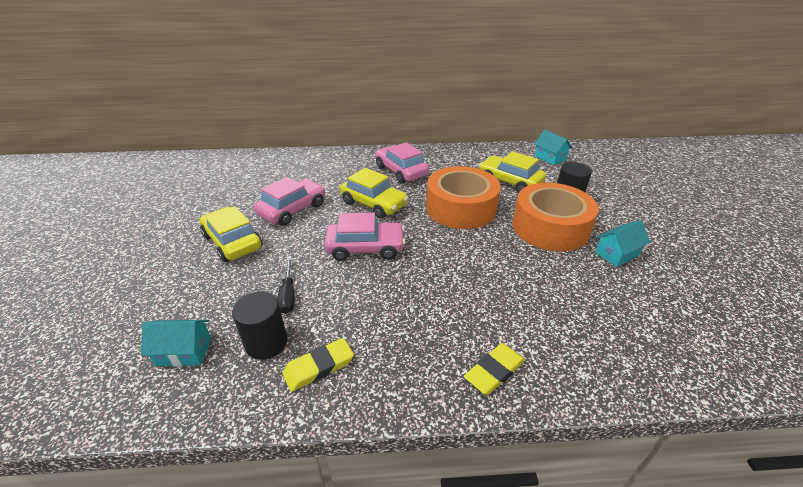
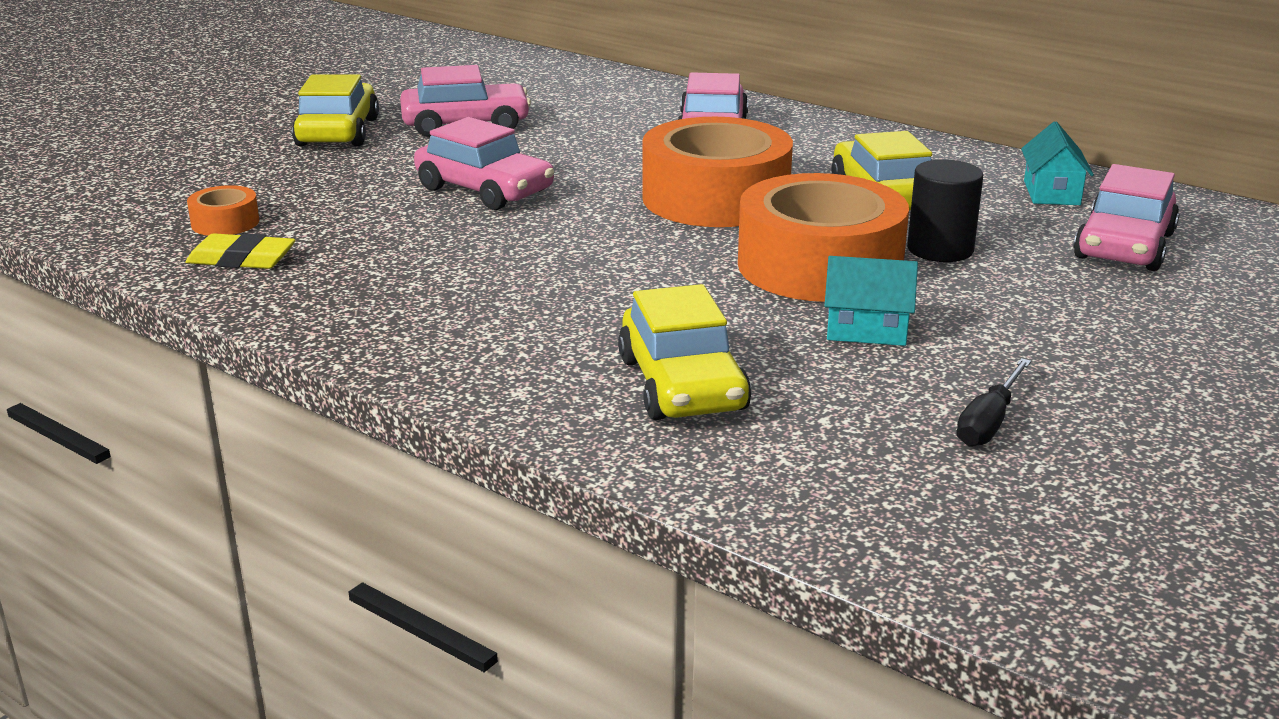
camera: 40 degrees right, 10 degrees down
turquoise house [141,320,212,366] -> none
black cylinder [232,291,287,360] -> orange tape [187,185,260,236]
black screwdriver [278,256,295,314] -> black screwdriver moved to [956,358,1031,447]
yellow car [340,168,408,218] -> yellow car moved to [618,284,751,420]
yellow eraser [464,343,525,395] -> none
none -> pink car [1073,164,1180,271]

